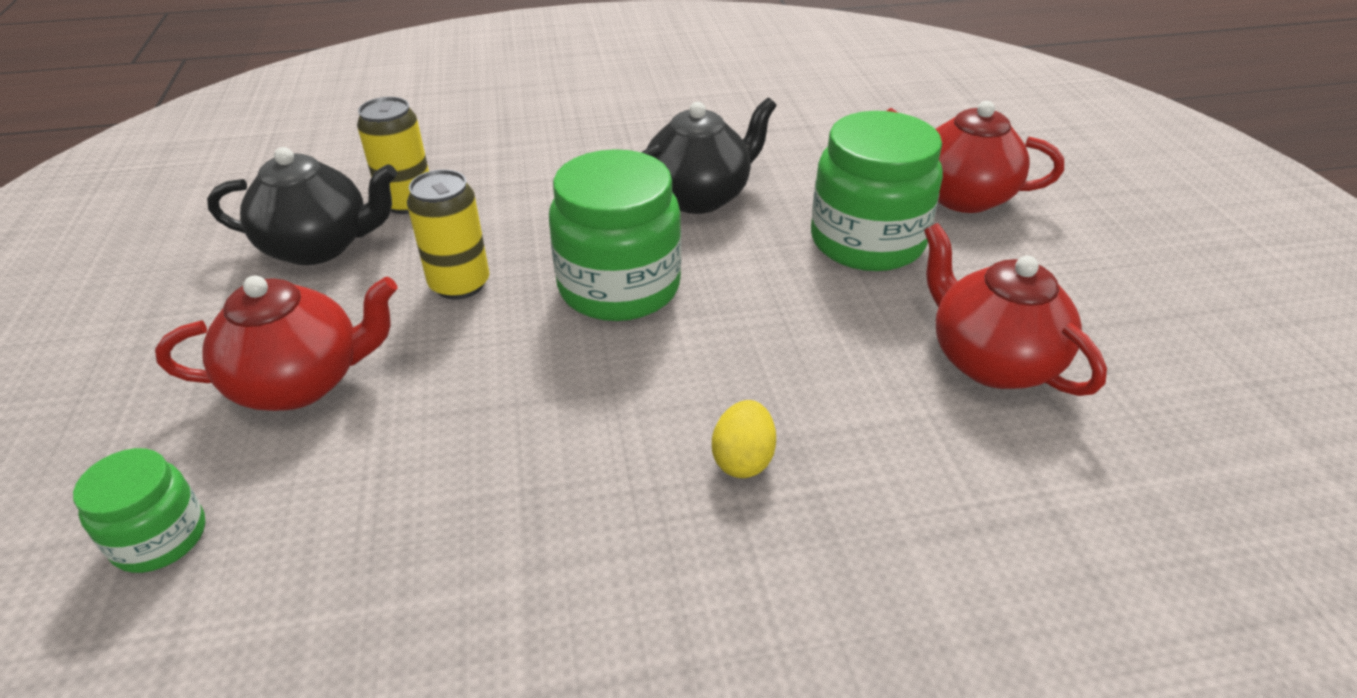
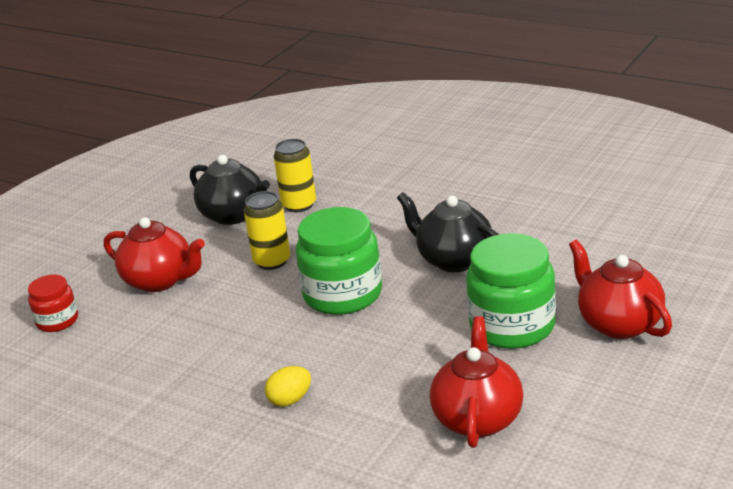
camera: 45 degrees right, 10 degrees down
green jar [73,448,205,573] -> red jar [28,274,78,332]
black teapot [641,97,777,214] -> black teapot turned 150 degrees counterclockwise [397,192,499,272]

